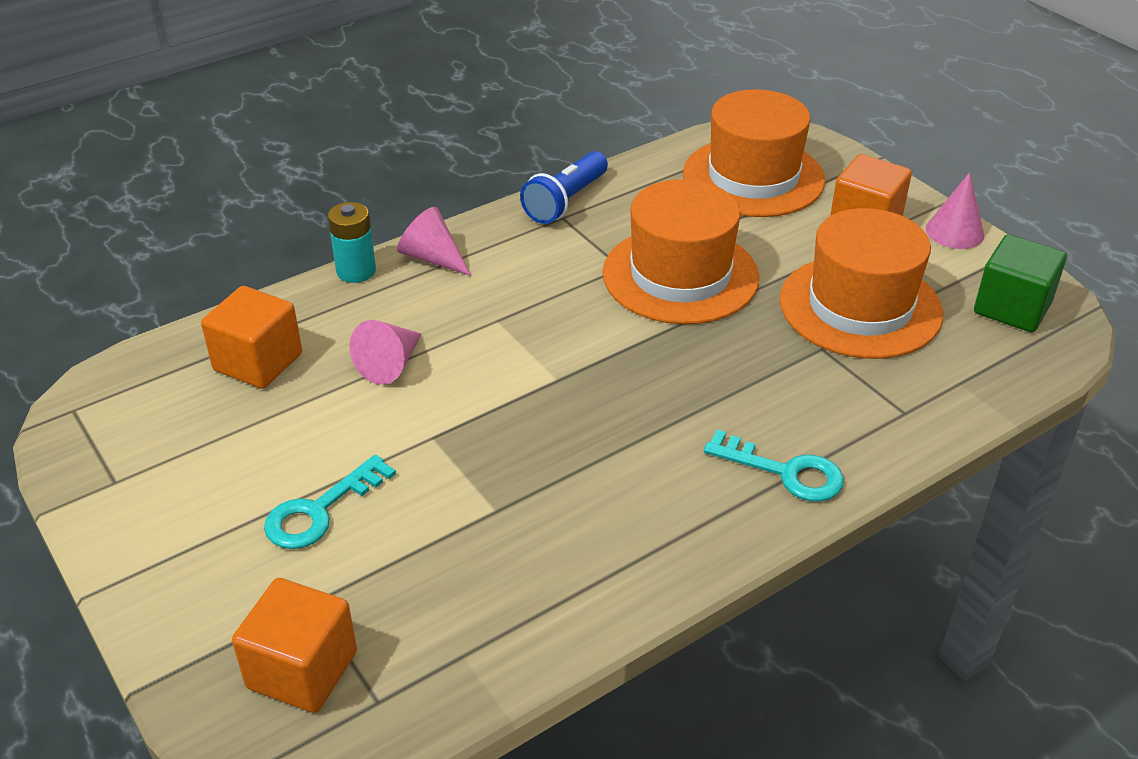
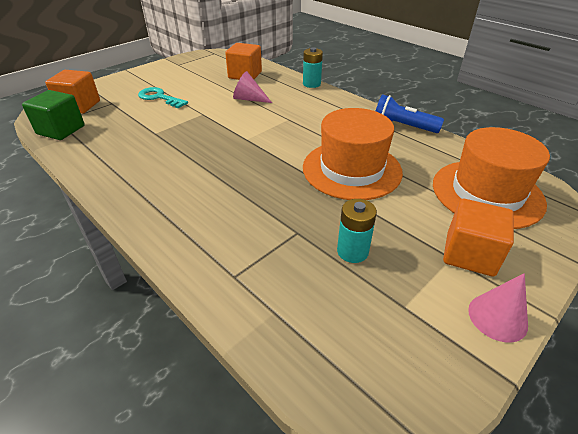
camera: 80 degrees right, 0 degrees up
pink cone [397,207,471,276] -> none
turquoise key [704,430,844,502] -> none
orange hat [780,208,943,359] -> turquoise battery [337,199,377,263]
green cube [974,234,1067,332] -> green cube moved to [22,90,85,140]

